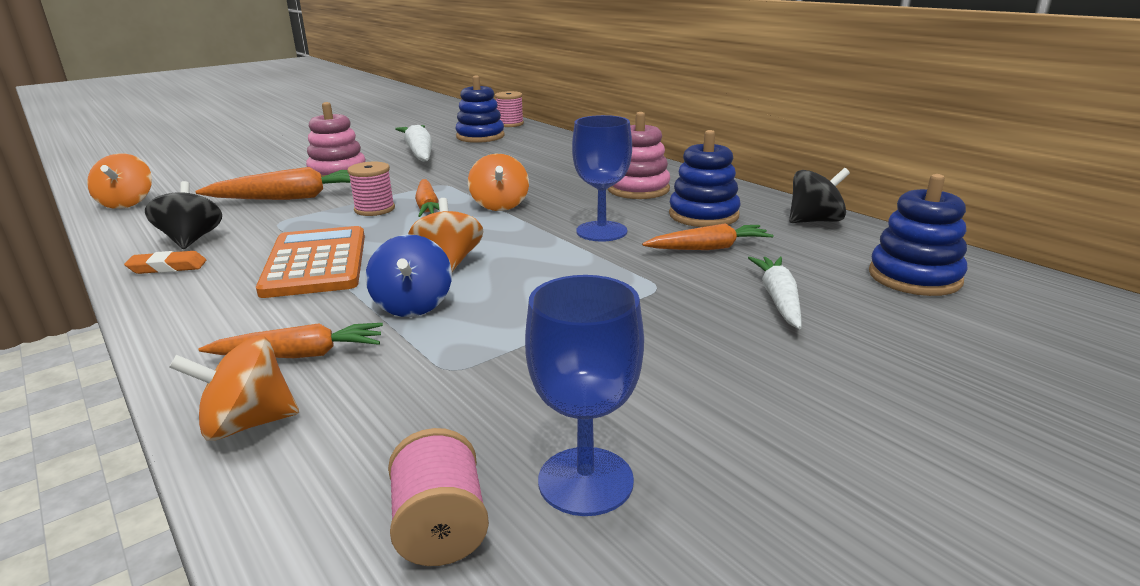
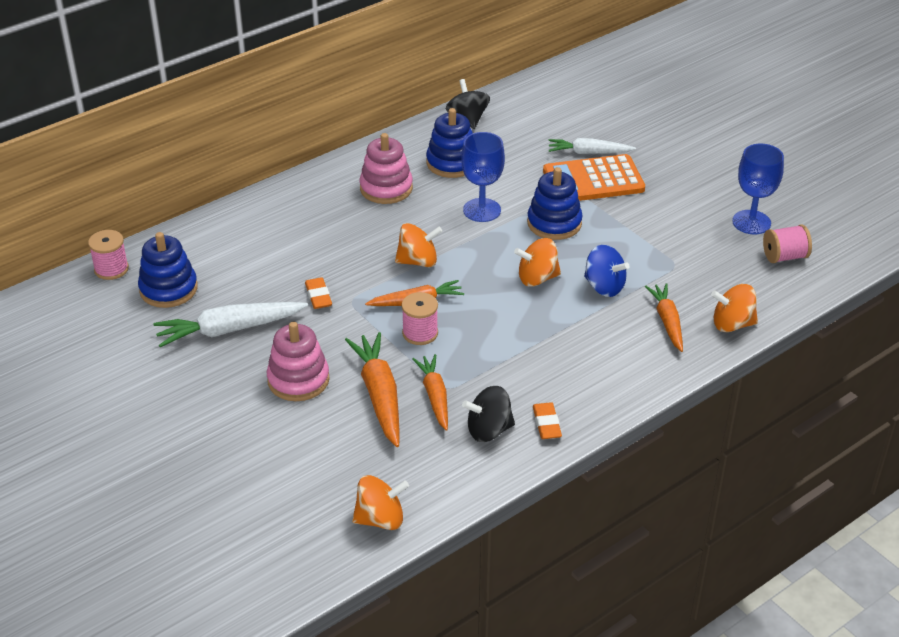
camera: 90 degrees left, 15 degrees up
orange spinning top [169,336,299,441] -> orange spinning top turned 105 degrees clockwise [711,284,758,332]
orange calculator [256,226,365,298] -> orange calculator moved to [543,154,645,201]
blue spinning top [365,235,452,317] -> blue spinning top turned 45 degrees clockwise [584,245,630,297]
orange carrot [642,223,774,250] -> orange carrot moved to [412,354,448,431]
blue stacking toy [869,174,968,296] -> blue stacking toy moved to [527,167,583,240]
none -> orange eraser [305,277,332,309]

